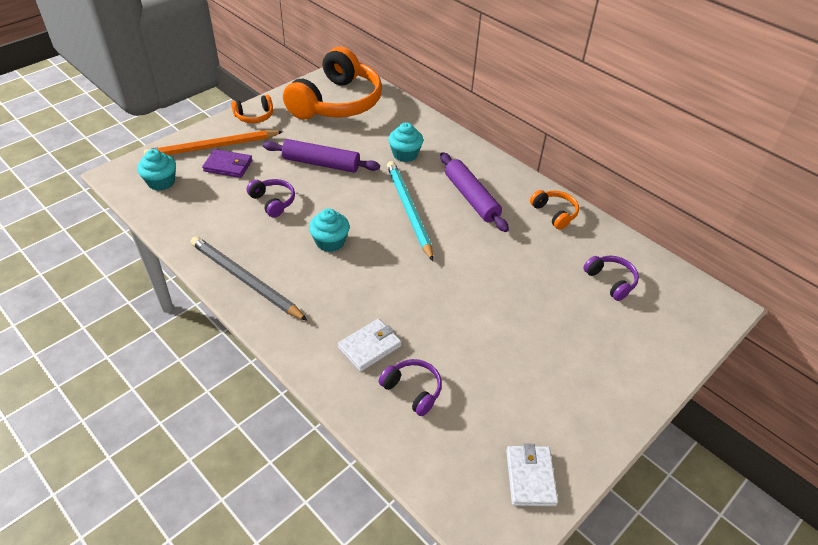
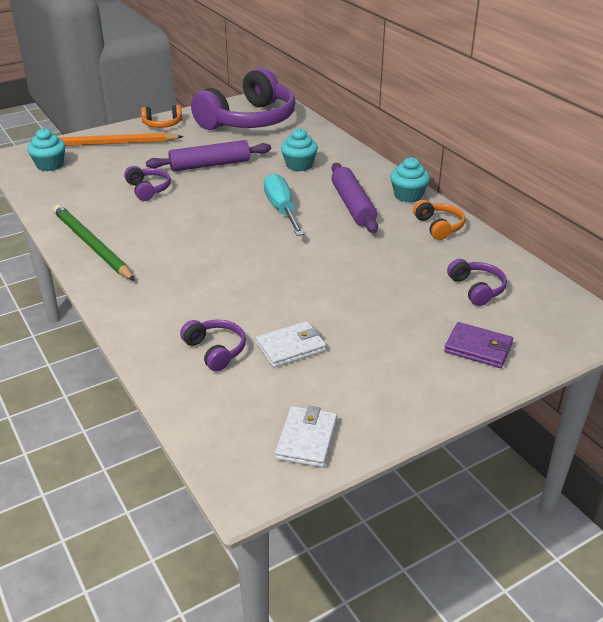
camera: 15 degrees right, 10 degrees down
grey pencil [191,236,308,321] -> green pencil [53,205,135,281]
purple wallet [202,149,252,178] -> purple wallet moved to [444,322,513,368]
purple rolling pin [263,139,380,173] -> purple rolling pin turned 45 degrees counterclockwise [146,140,271,171]
orange headphones [283,47,382,119] -> purple headphones [191,68,296,130]
turquoise cupcake [309,208,349,252] -> turquoise cupcake moved to [390,157,430,203]
white wallet [338,319,401,372] -> white wallet moved to [256,321,326,368]
turquoise pencil [387,161,434,261] -> turquoise screwdriver [264,173,304,236]

